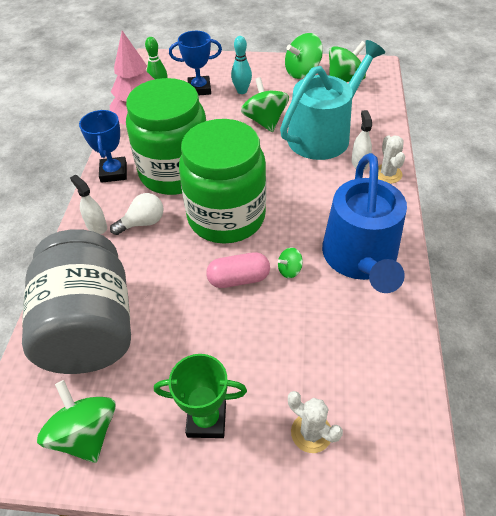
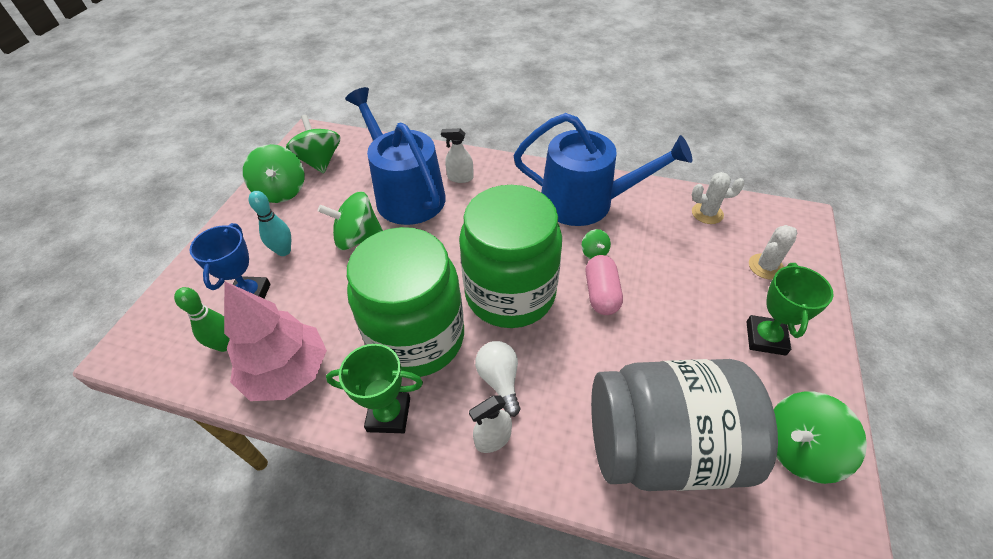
camera: 80 degrees left, 0 degrees up
blue trophy [79,110,127,183] -> green trophy [326,344,423,433]
turquoise watering can [280,40,385,160] -> blue watering can [345,87,446,225]
white cactus [378,135,405,184] -> white cactus moved to [692,172,745,224]

